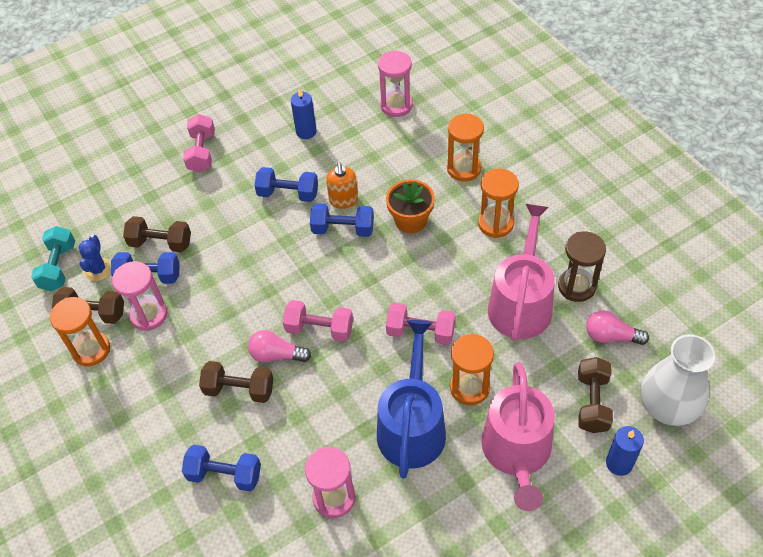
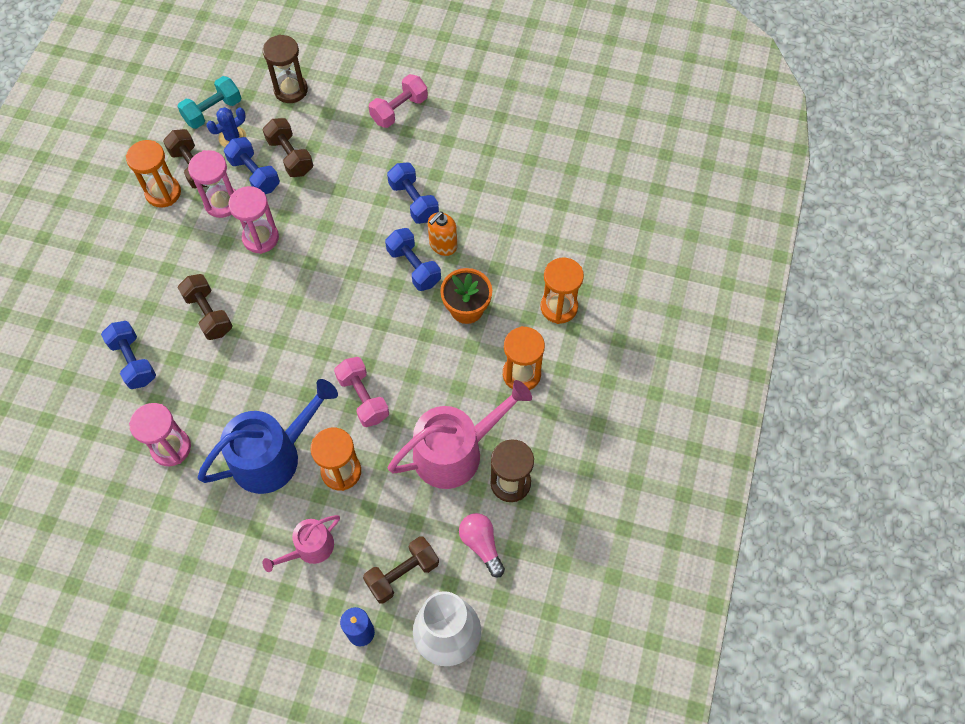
camera: 45 degrees right, 10 degrees up
pink light bulb [248,330,311,362] -> none
pink dumbbell [283,300,353,342] -> none
blue candle [291,88,317,139] -> none
pink hourglass [378,50,413,117] -> pink hourglass moved to [228,186,279,254]
pink watering can [481,362,555,511] -> pink watering can [262,515,340,572], size x0.55
none -> brown hourglass [263,35,308,103]

